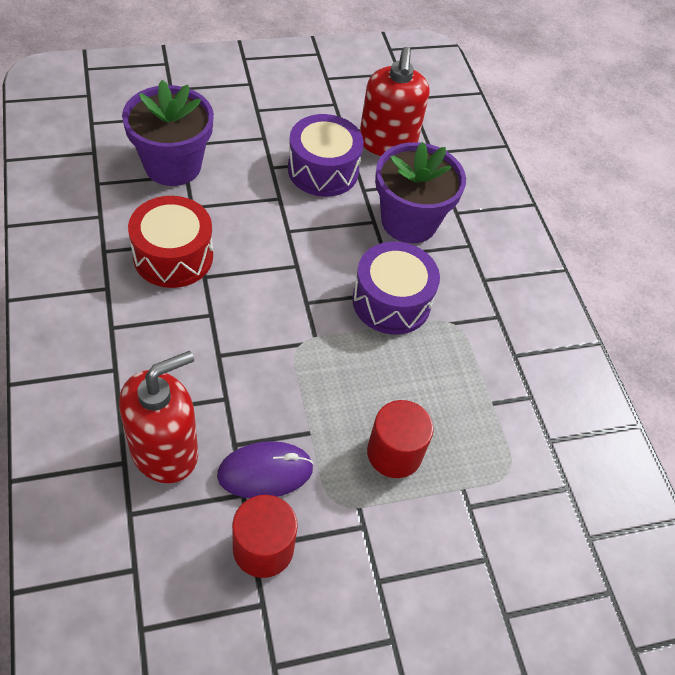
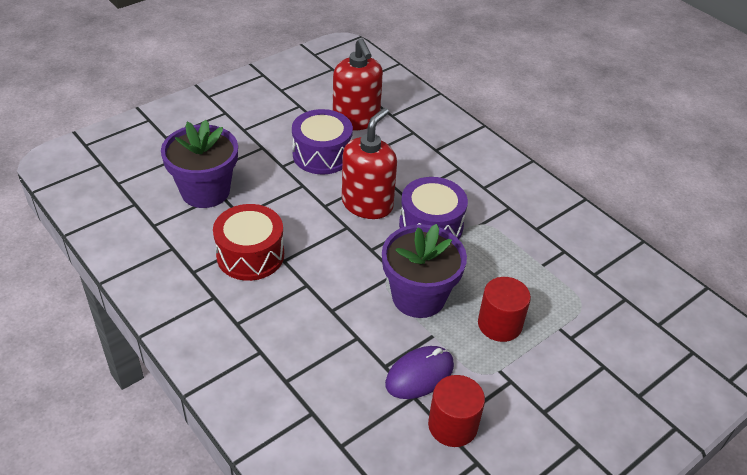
camera: 20 degrees left, 10 degrees down
red soap dispenser [119,351,198,483] -> red soap dispenser moved to [342,108,397,219]
purple flower pot [375,142,466,243] -> purple flower pot moved to [382,224,467,318]

